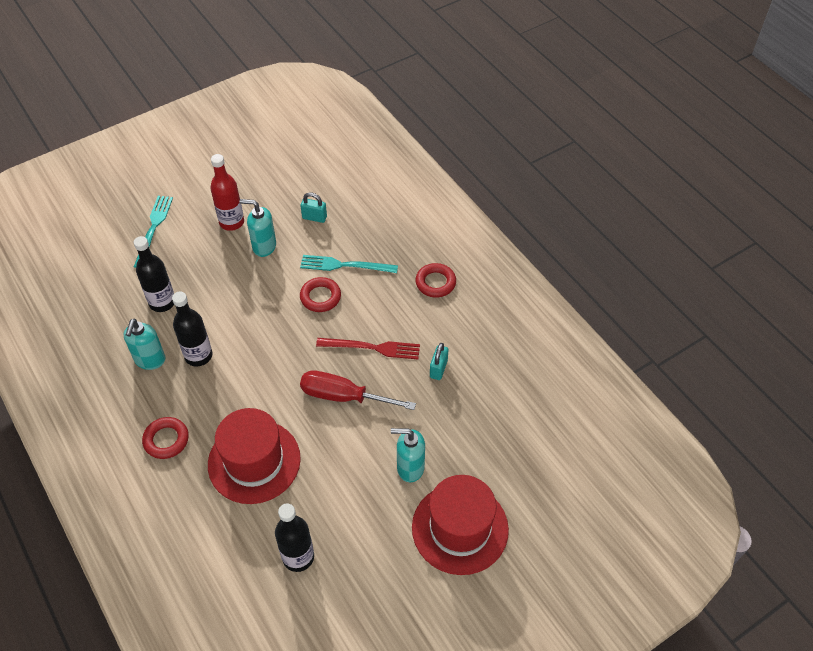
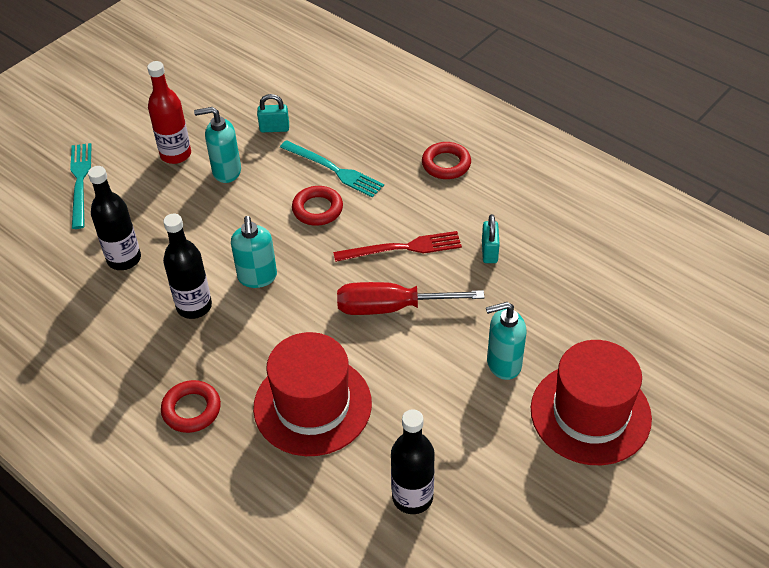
camera: 15 degrees left, 5 degrees down
turquoise soap dispenser [124,319,165,370] -> turquoise soap dispenser moved to [231,216,277,288]
turquoise fork [300,255,398,273] -> turquoise fork turned 135 degrees counterclockwise [280,140,384,198]

